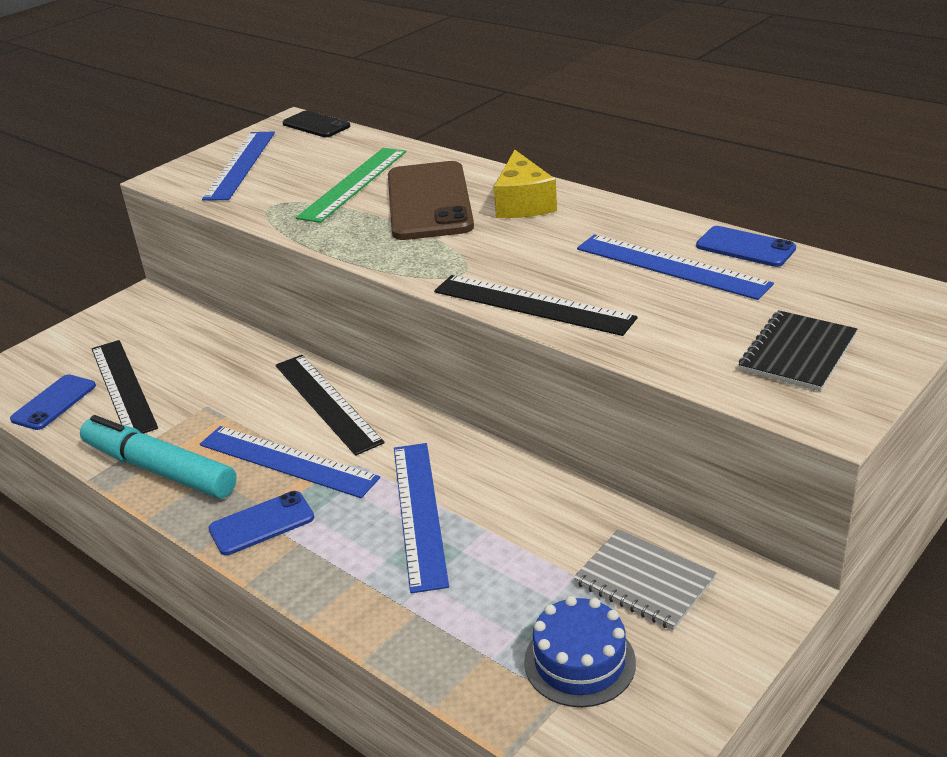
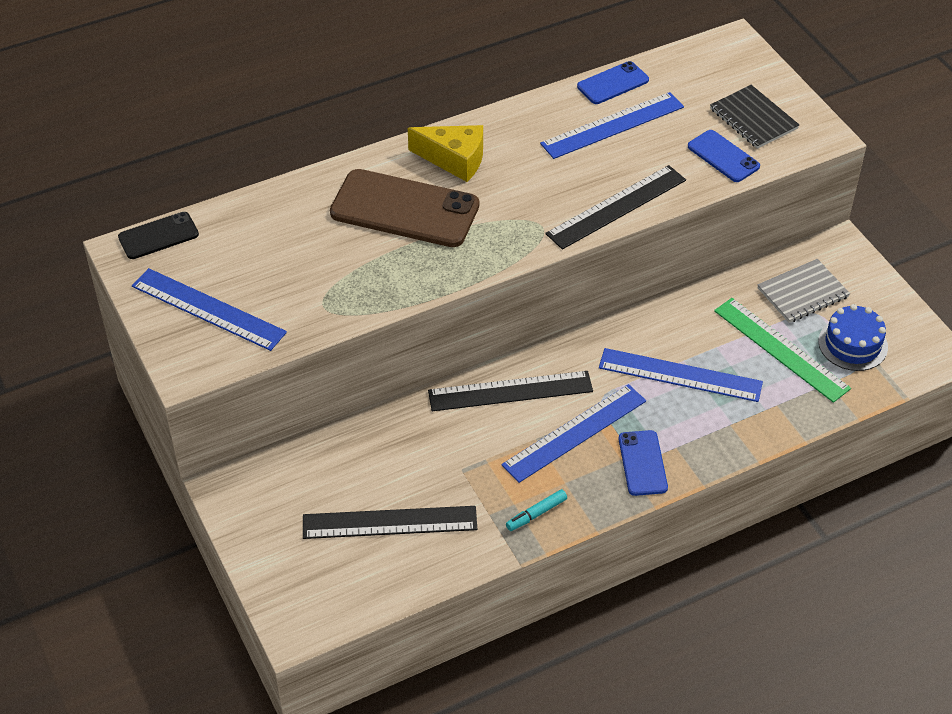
camera: 70 degrees left, 15 degrees up
blue phone [10,374,96,430] -> blue phone moved to [688,130,760,182]
turquoise marker [80,415,237,499] -> turquoise marker [506,489,567,531], size x0.43
green ruler [296,148,406,223] -> green ruler moved to [714,298,851,403]

